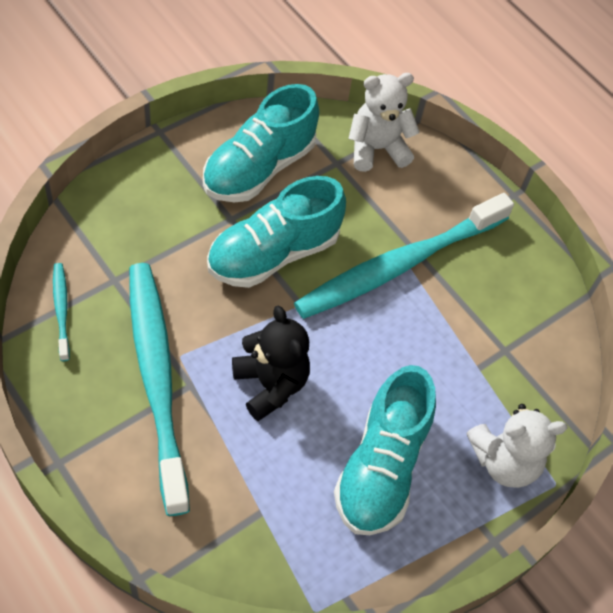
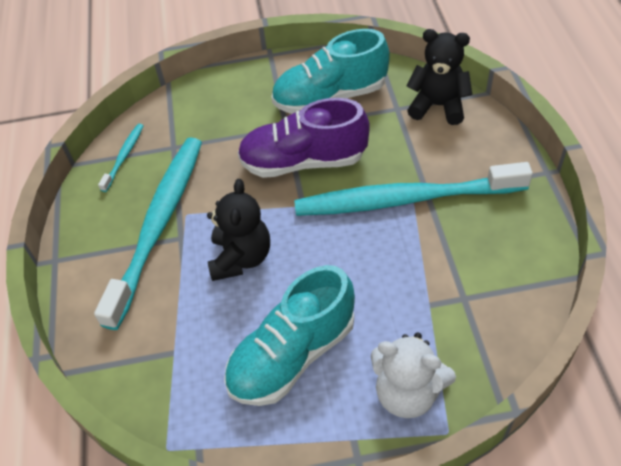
camera: 40 degrees right, 5 degrees down
turquoise shoe [207,176,346,288] -> purple shoe [237,98,370,178]
white teddy bear [348,73,419,172] -> black teddy bear [406,29,472,125]

